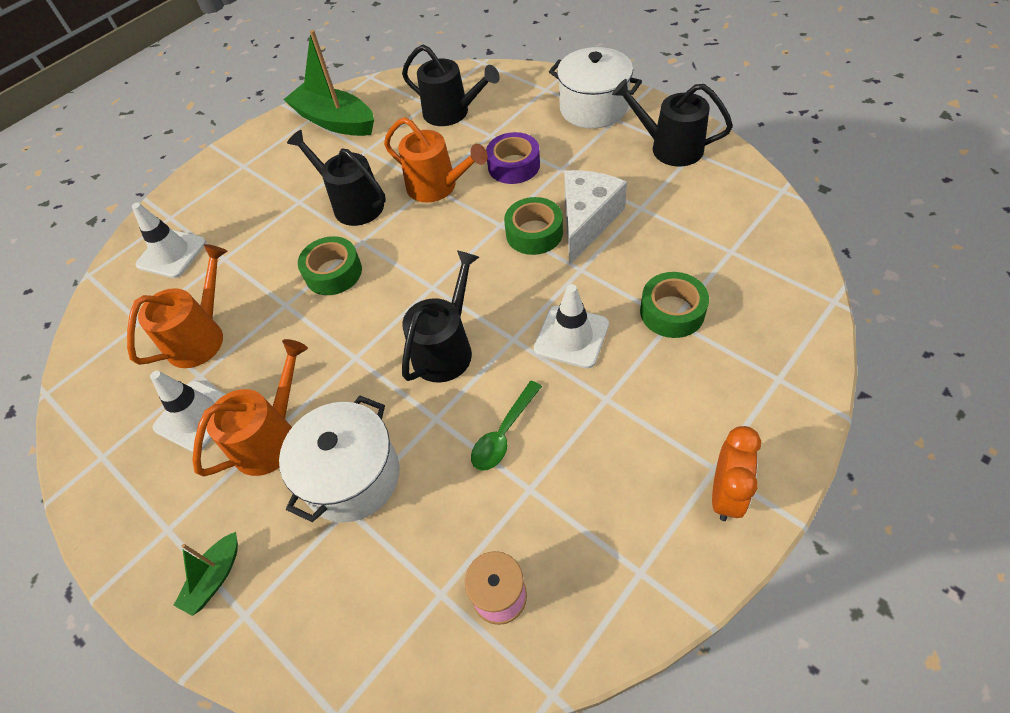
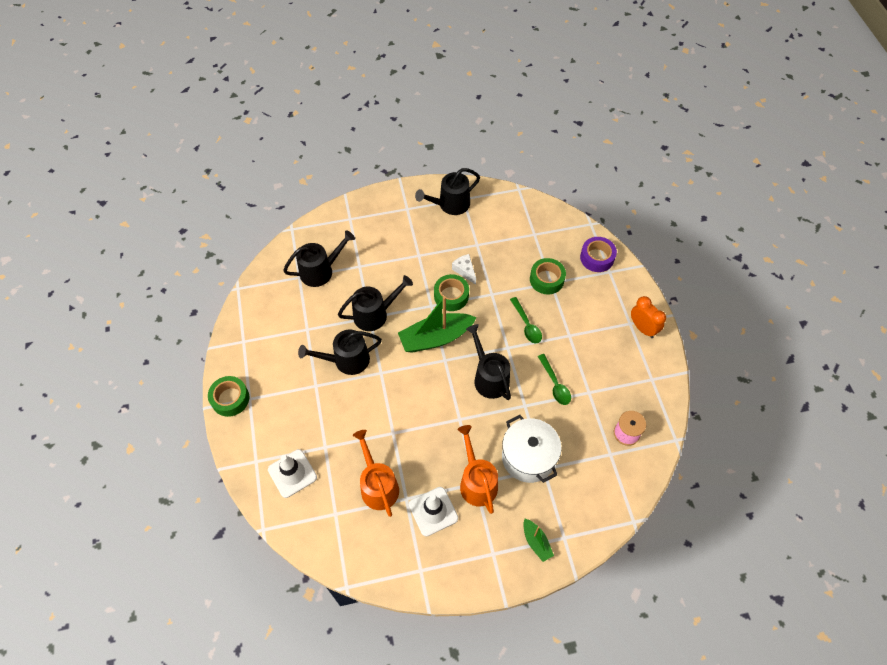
camera: 60 degrees left, 5 degrees up
green boat [283,30,374,136] -> green boat moved to [398,296,477,353]
green tape [298,236,362,295] -> green tape moved to [208,376,249,417]
orange watering can [384,117,488,203] -> black watering can [338,275,413,331]
purple tape [486,132,540,184] -> purple tape moved to [580,237,617,272]
white traffic cone [534,284,609,369] -> green spoon [510,297,542,344]
white pot [549,47,642,129] -> none
white cheese [564,170,627,265] -> white cheese [452,254,476,285], size x0.53

